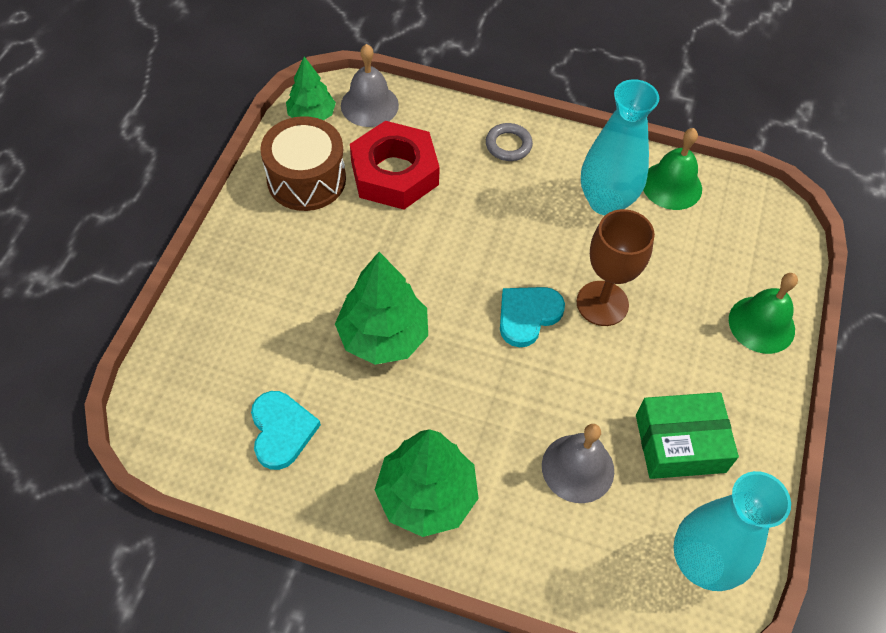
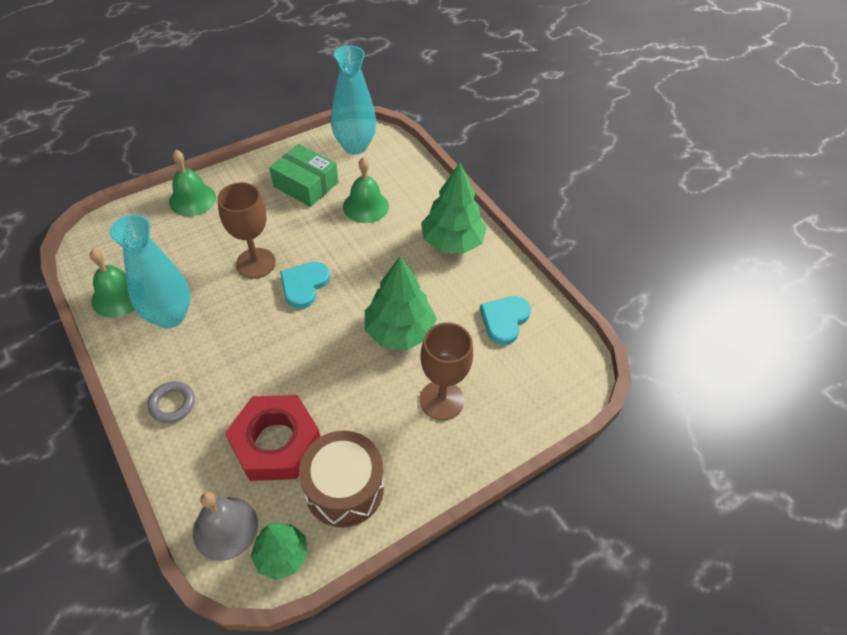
camera: 140 degrees left, 5 degrees down
turquoise heart [500,287,565,347] -> turquoise heart turned 120 degrees clockwise [280,262,330,309]
grey bell [542,424,614,503] -> green bell [343,157,389,223]
none -> brown goblet [420,322,473,420]

